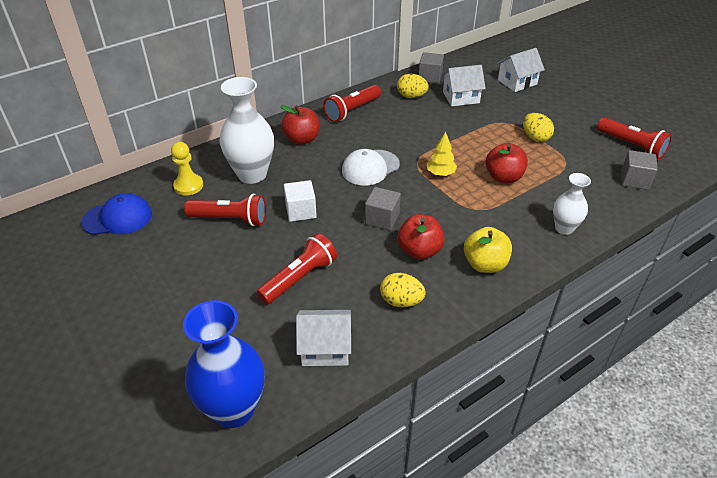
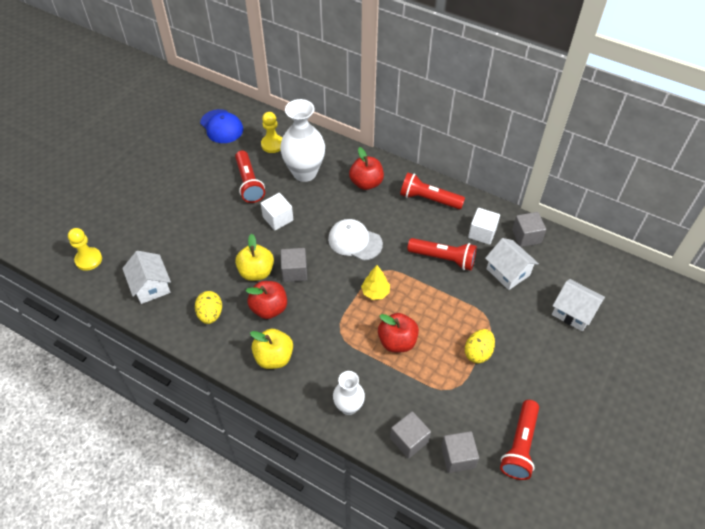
camera: 65 degrees right, 10 degrees up
blue vase [183,300,265,428] -> yellow pawn [68,228,102,271]
red flashlight [257,233,337,304] -> red flashlight moved to [407,238,477,271]
yellow egg [397,74,429,98] -> white cube [468,208,500,245]
none -> yellow apple [235,234,274,281]
none -> grey cube [390,411,431,459]

